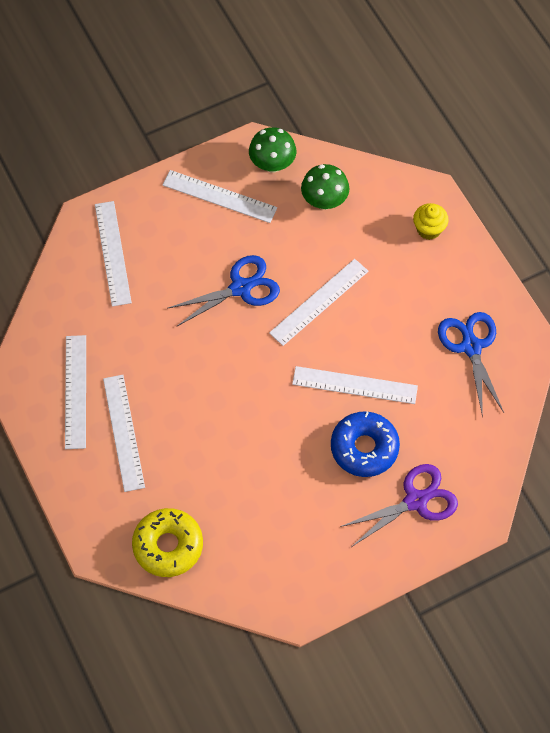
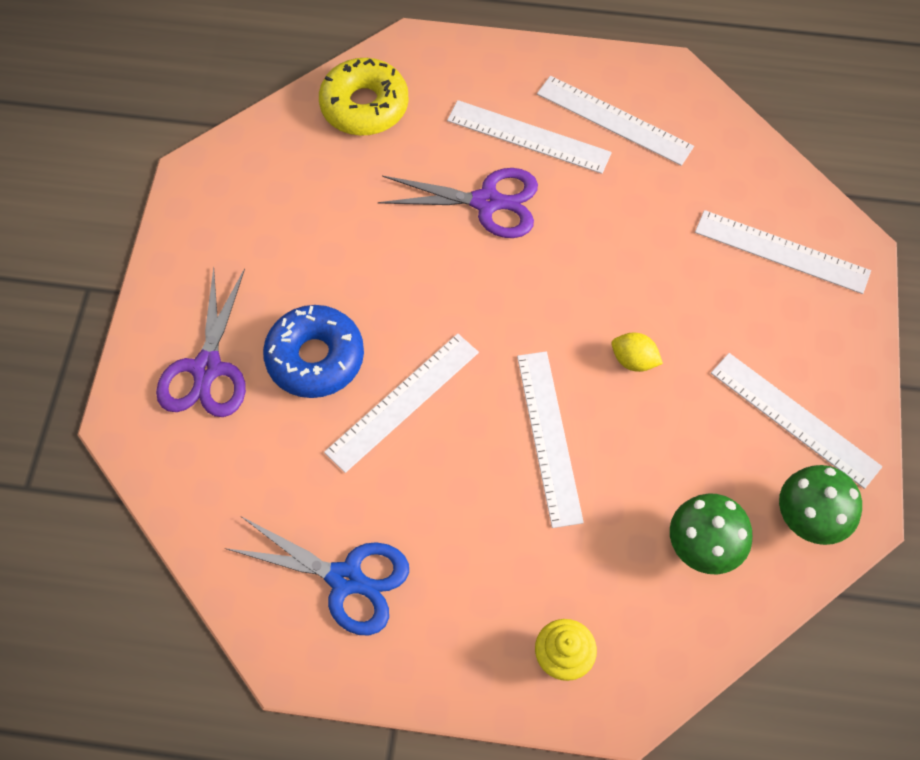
camera: 125 degrees right, 0 degrees up
white ruler [163,170,277,223] -> white ruler turned 75 degrees clockwise [711,353,882,489]
blue scissors [167,255,280,327] -> yellow lemon [612,333,663,372]
none -> purple scissors [378,168,538,238]

